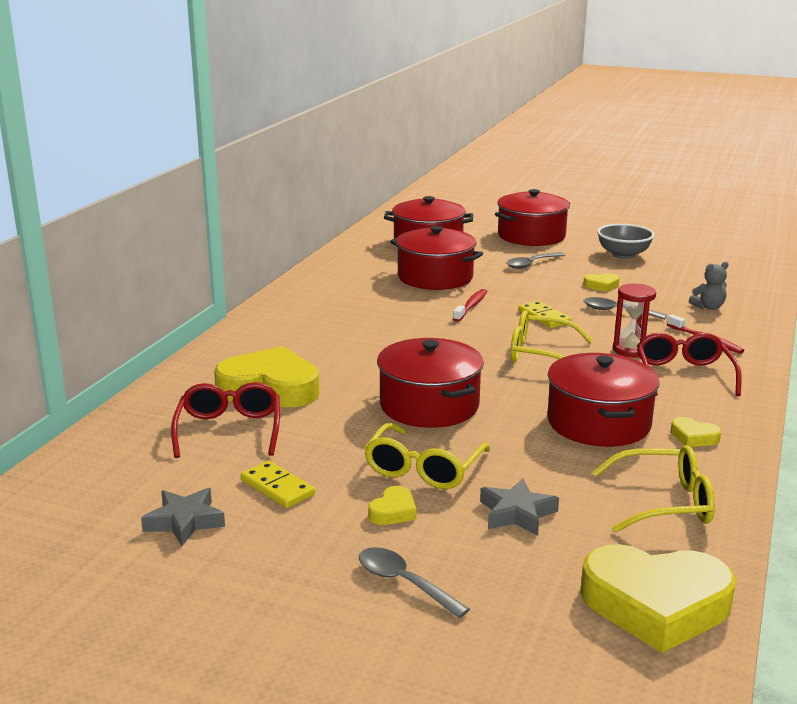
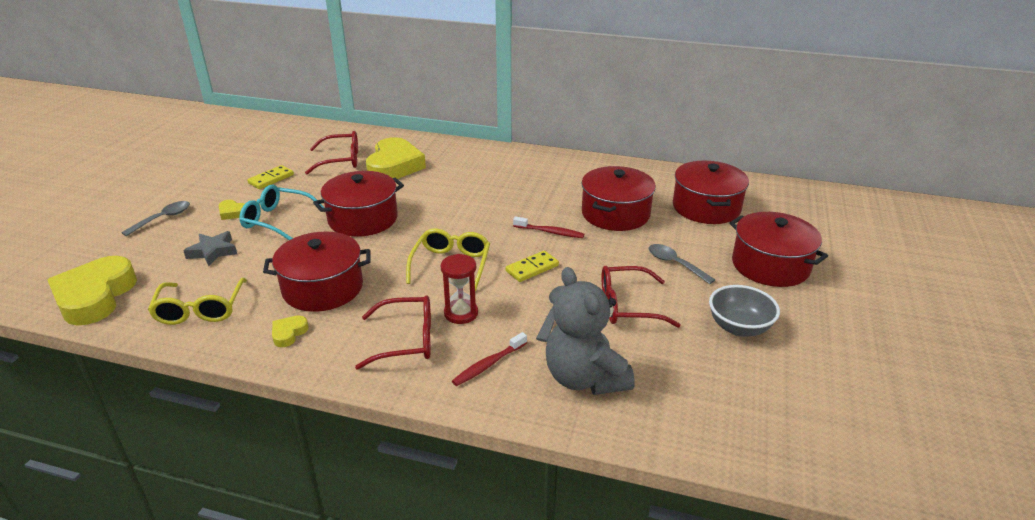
camera: 85 degrees right, 10 degrees up
grey star [141,488,225,546] -> none
yellow glasses [364,423,490,489] -> turquoise glasses [239,185,324,240]
yellow heart [583,273,620,292] -> red glasses [601,266,681,328]
grey teddy bear [689,262,729,310] -> grey teddy bear [546,267,635,395], size x2.20

